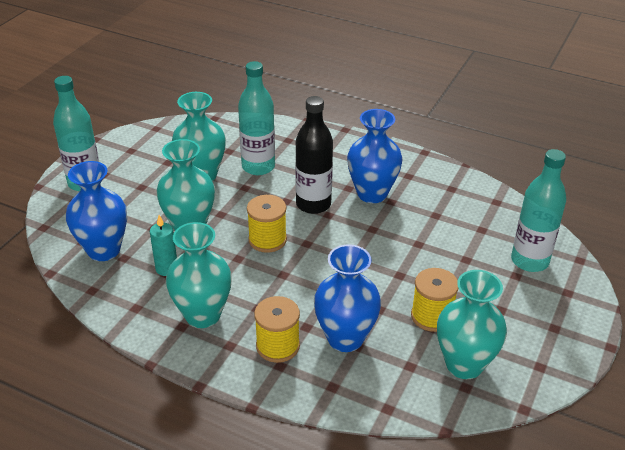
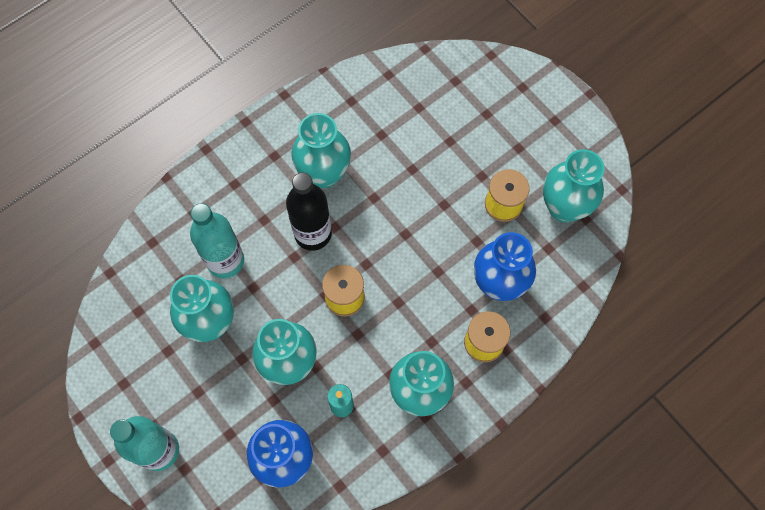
camera: 65 degrees left, 30 degrees up
blue vase [347,109,403,203] -> turquoise vase [291,113,351,188]
turquoise bottle [511,149,566,272] -> none

